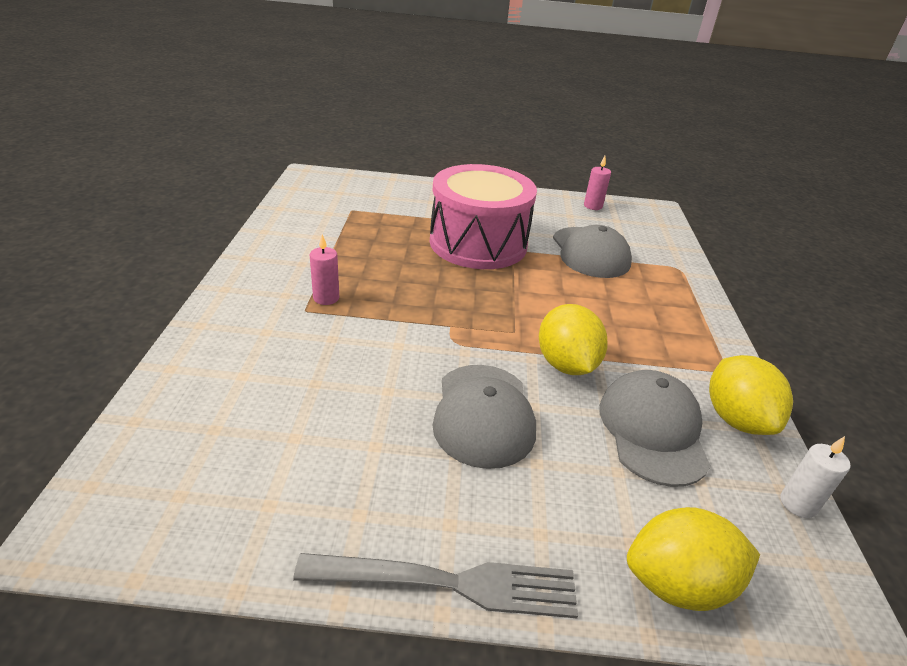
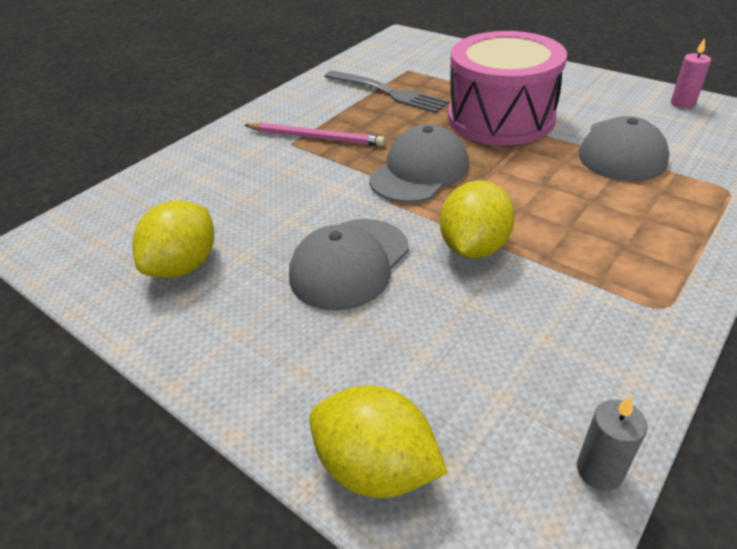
camera: 40 degrees right, 5 degrees up
grey fork [293,553,578,618] -> grey fork moved to [324,71,450,113]
pink candle [310,234,339,305] -> pink pencil [245,122,385,146]
grey cap [599,370,710,487] -> grey cap moved to [369,124,469,203]
yellow lemon [709,355,793,435] -> yellow lemon moved to [132,200,214,278]
white candle [781,436,850,518] -> grey candle [577,395,647,491]

